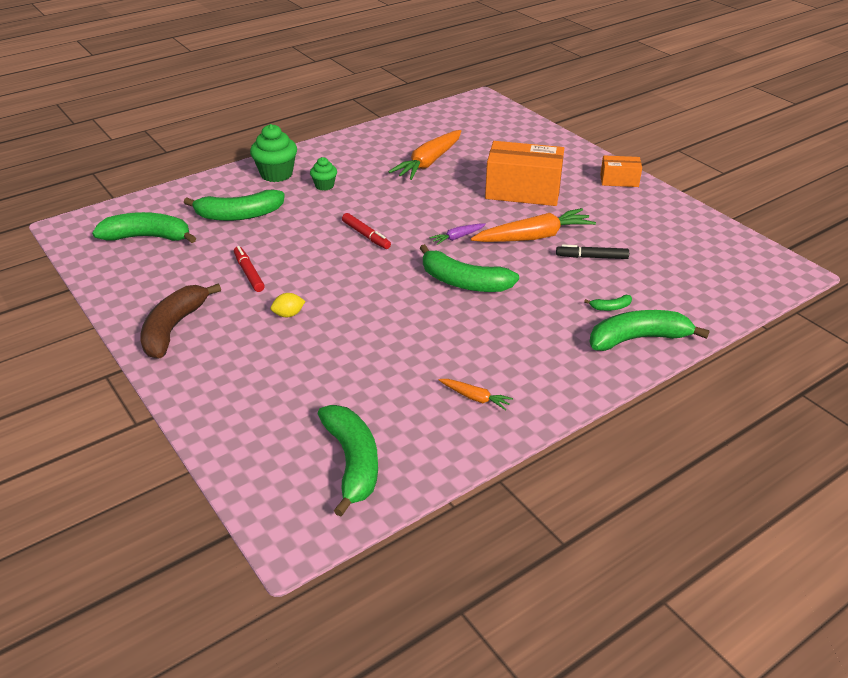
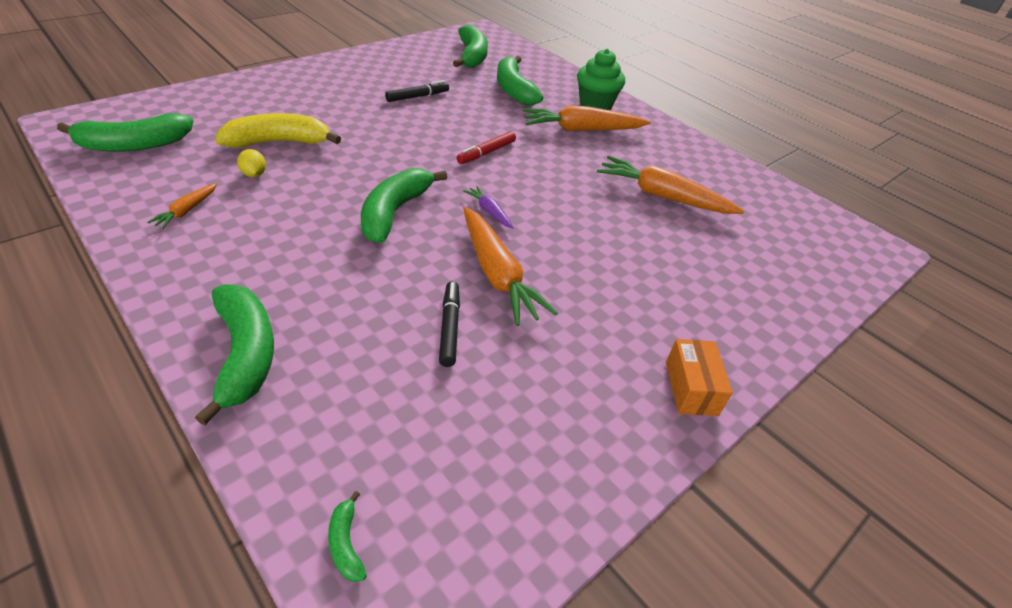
camera: 80 degrees right, 5 degrees up
brown banana [141,283,221,358] -> none
red marker [234,246,265,292] -> black marker [385,80,449,102]
yellow lemon [271,293,305,317] -> yellow lemon moved to [237,149,266,177]
green cupcake [310,157,337,191] -> orange carrot [523,105,650,131]
orange box [485,141,564,206] -> none
green banana [584,295,632,311] -> green banana moved to [328,491,367,582]
none -> yellow banana [215,113,341,148]

